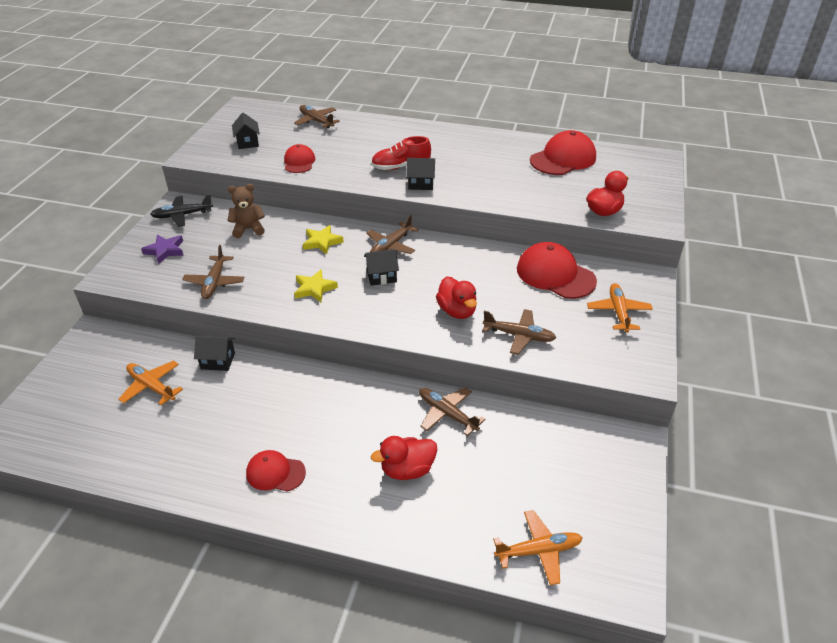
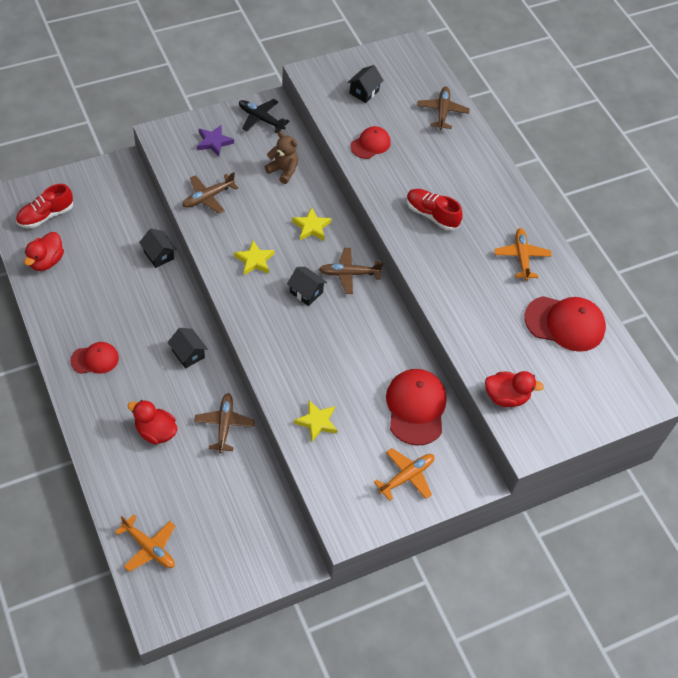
camera: 45 degrees right, 15 degrees up
orange plane [118,360,183,405] -> orange plane moved to [494,228,552,281]
red cap [246,450,306,492] -> red cap turned 105 degrees clockwise [70,342,119,374]
black house [406,158,435,190] -> black house moved to [168,328,208,369]
red duck [436,277,477,319] -> red duck moved to [24,232,64,271]
brown plane [482,309,556,355] -> yellow star [294,400,337,442]
none -> red shoe [16,184,73,228]

